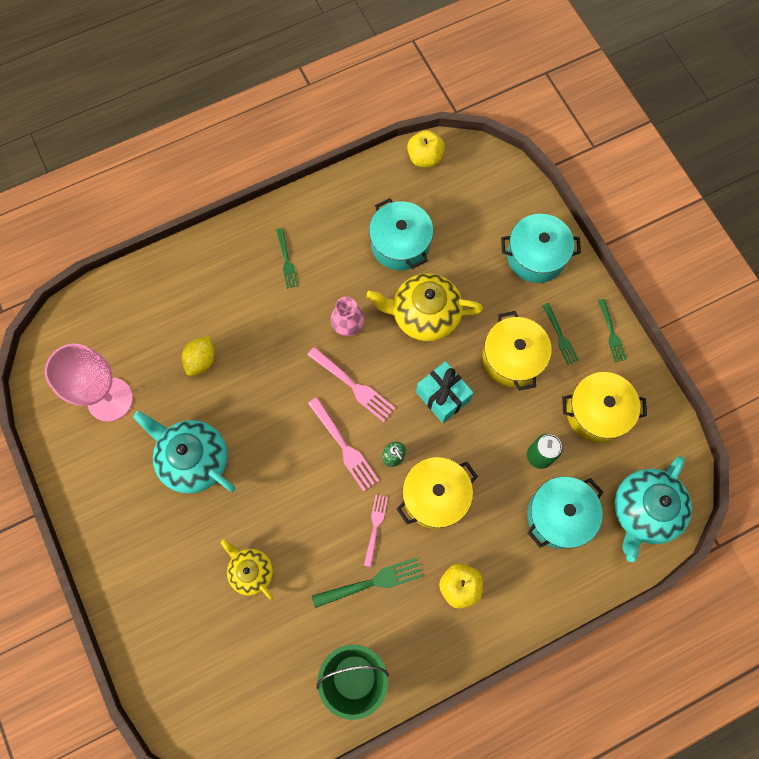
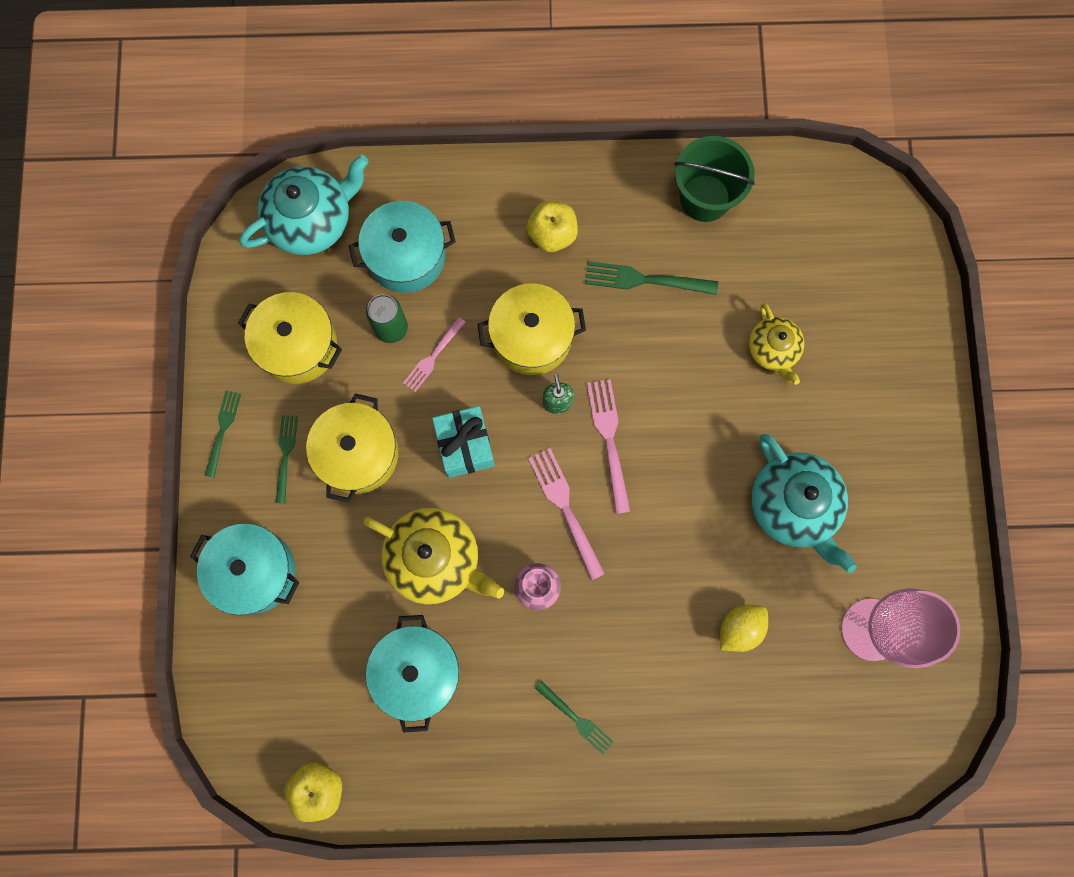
camera: 155 degrees left, 5 degrees up
green fork [276,228,298,289] -> green fork turned 120 degrees clockwise [535,680,614,754]
pink fork [364,495,388,567] -> pink fork moved to [403,317,466,392]

